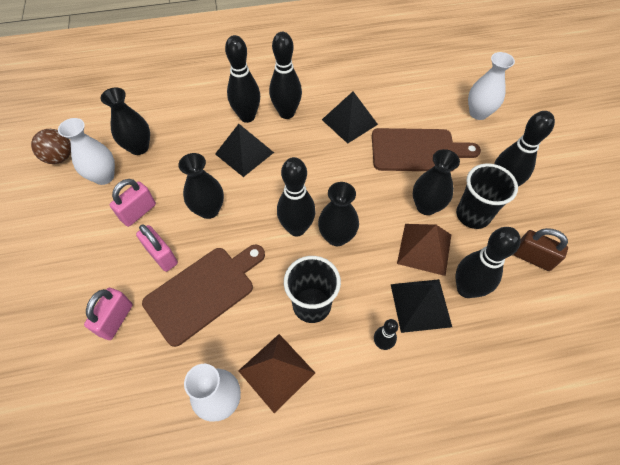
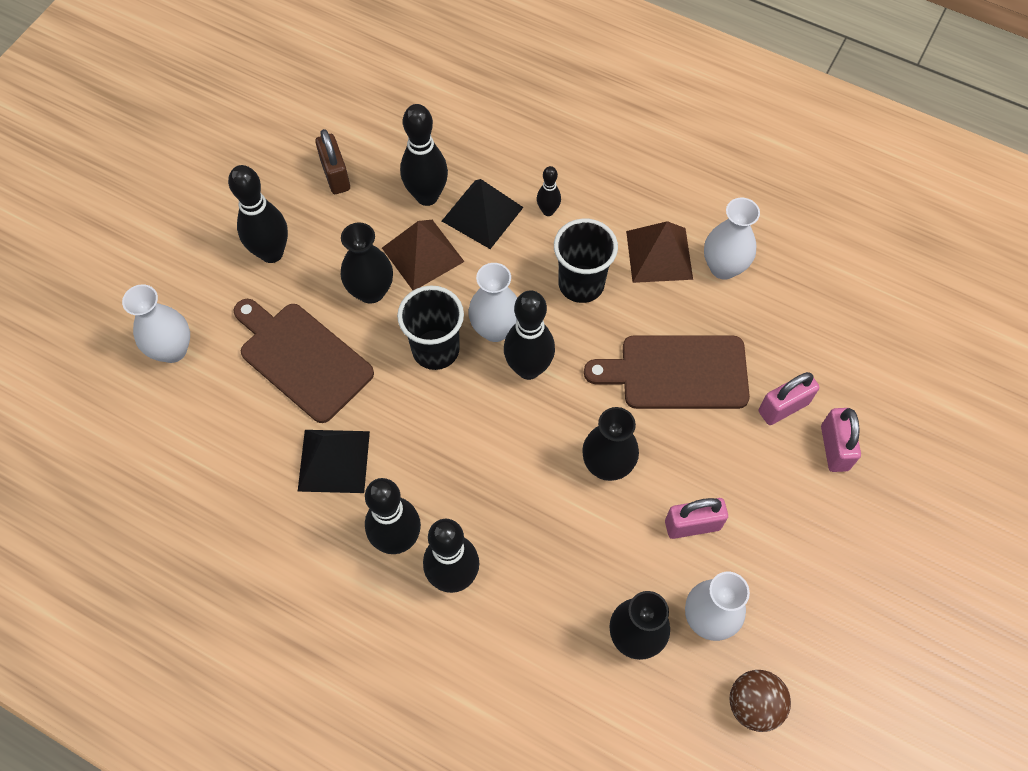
camera: 140 degrees left, 5 degrees up
pink padlock [136,224,178,272] -> pink padlock moved to [821,408,861,472]
black pyramid [215,124,274,177] -> none
black vase [318,182,359,246] -> white vase [468,263,517,342]
black cup [456,163,518,229] -> black cup moved to [397,286,464,370]

